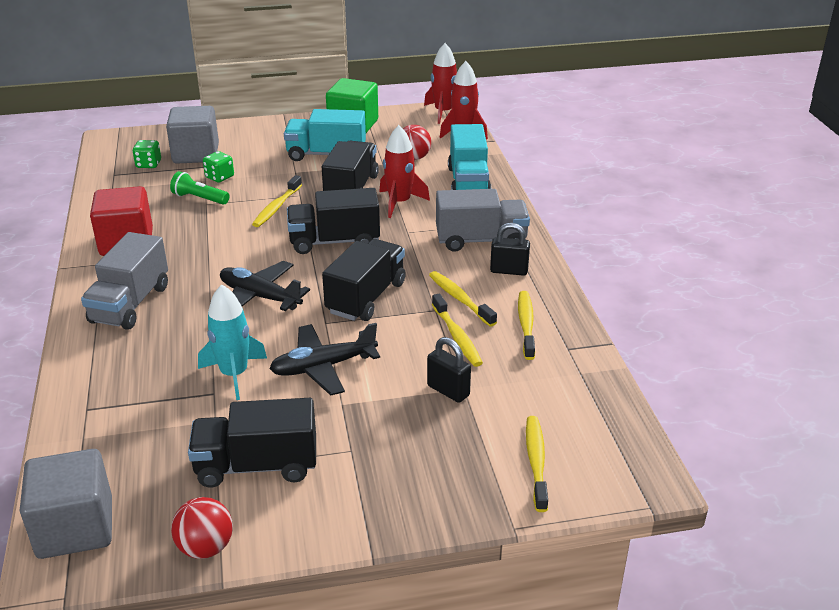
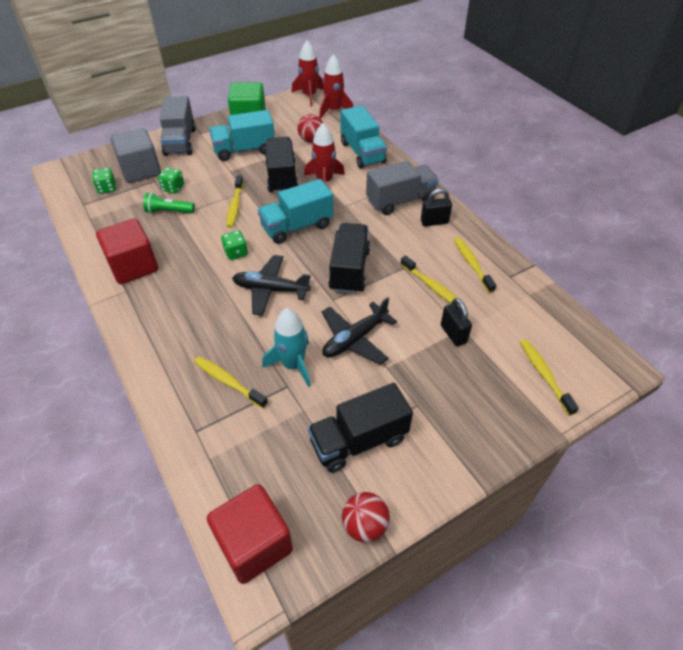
camera: 20 degrees left, 15 degrees up
grey cube [20,449,112,559] -> red cube [207,484,293,584]
grey truck [81,232,168,330] -> grey truck moved to [160,96,196,156]
black truck [287,188,380,254] -> turquoise truck [258,179,333,244]
black padlock [427,337,471,403] -> black padlock turned 45 degrees clockwise [441,298,472,346]
yellow toothbrush [429,271,497,327] -> yellow toothbrush moved to [194,356,268,409]
none -> green dice [221,230,248,260]

